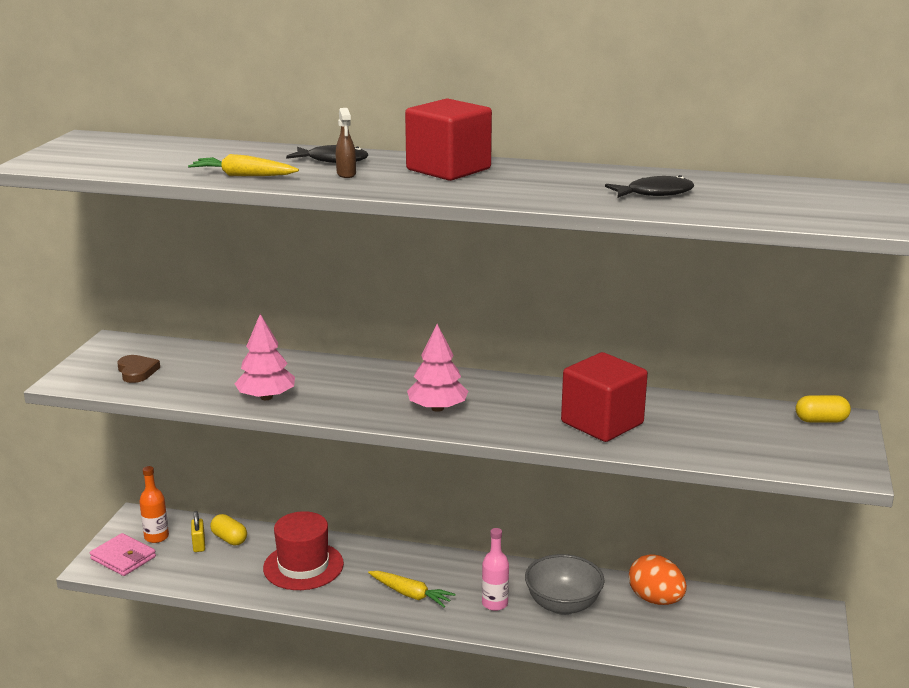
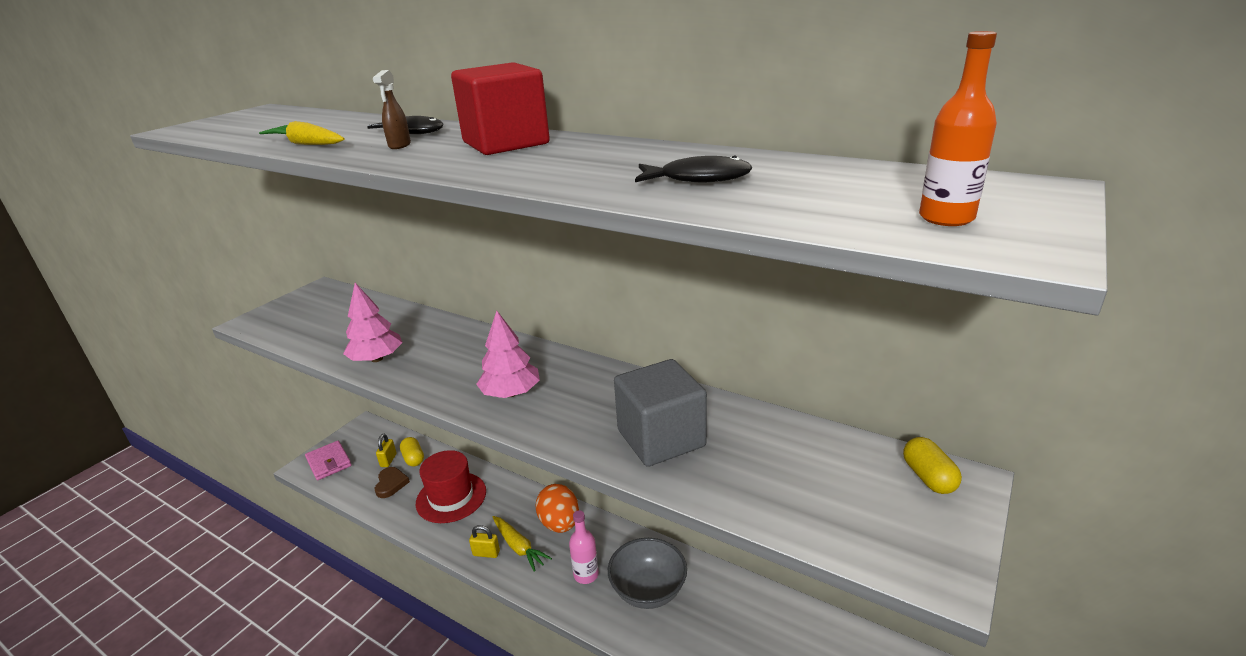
camera: 20 degrees right, 5 degrees up
brown heart [117,355,160,383] -> brown heart moved to [375,467,410,498]
orange bottle [139,466,169,543] -> orange bottle moved to [919,31,997,226]
red cube [561,352,648,442] -> grey cube [614,359,707,467]
orange egg [629,554,687,605] -> orange egg moved to [536,484,579,533]
yellow capsule [796,395,851,423] -> yellow capsule turned 60 degrees clockwise [903,437,962,494]
none -> yellow padlock [469,525,500,558]

